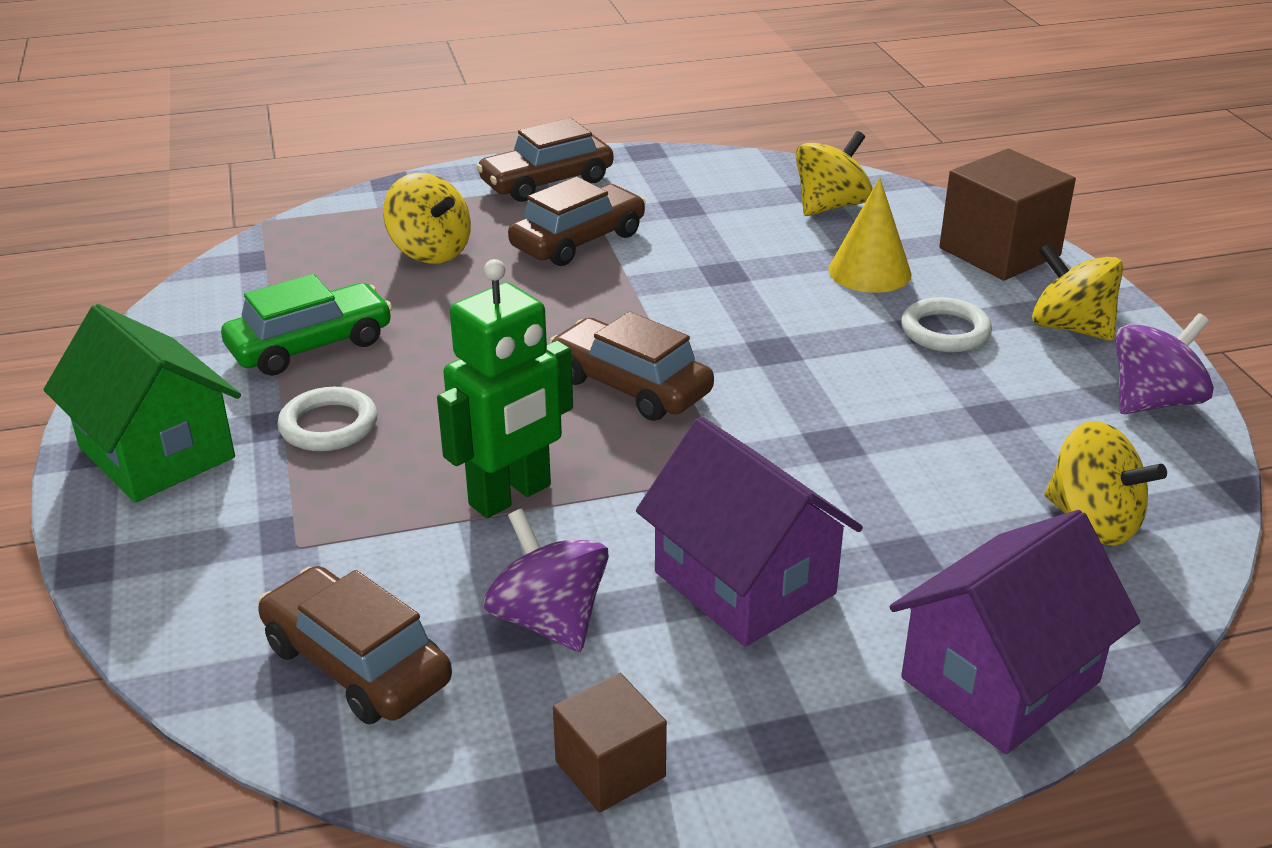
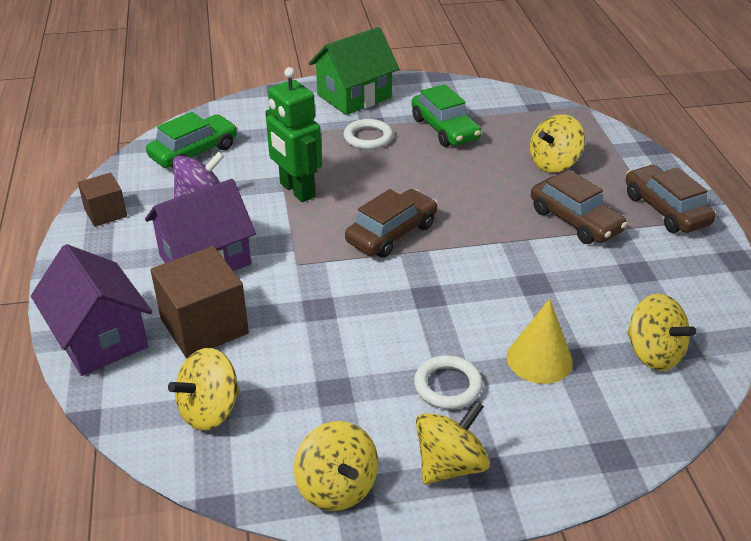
camera: 95 degrees right, 5 degrees up
brown car [258,566,452,724] -> green car [146,112,237,168]
brown cube [939,149,1076,281] -> brown cube moved to [151,246,249,358]
purple spinning top [1116,313,1214,414] -> yellow spinning top [294,421,378,511]

